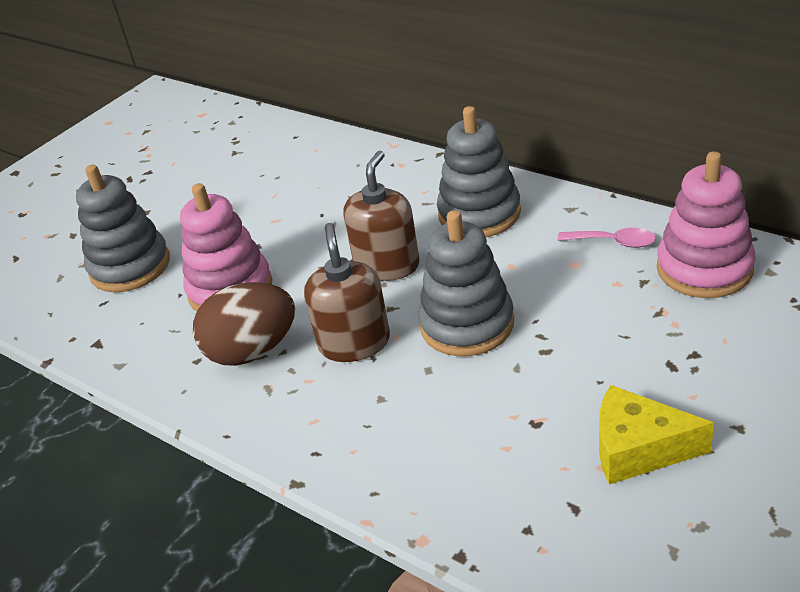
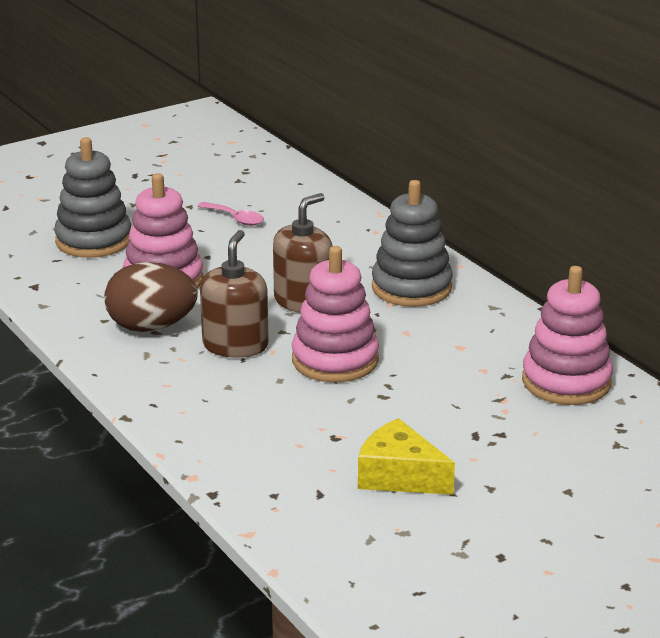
camera: 15 degrees right, 10 degrees down
grey stacking toy [418,210,514,356] -> pink stacking toy [292,246,379,382]
pink spoon [558,228,656,248] -> pink spoon moved to [197,202,264,226]

